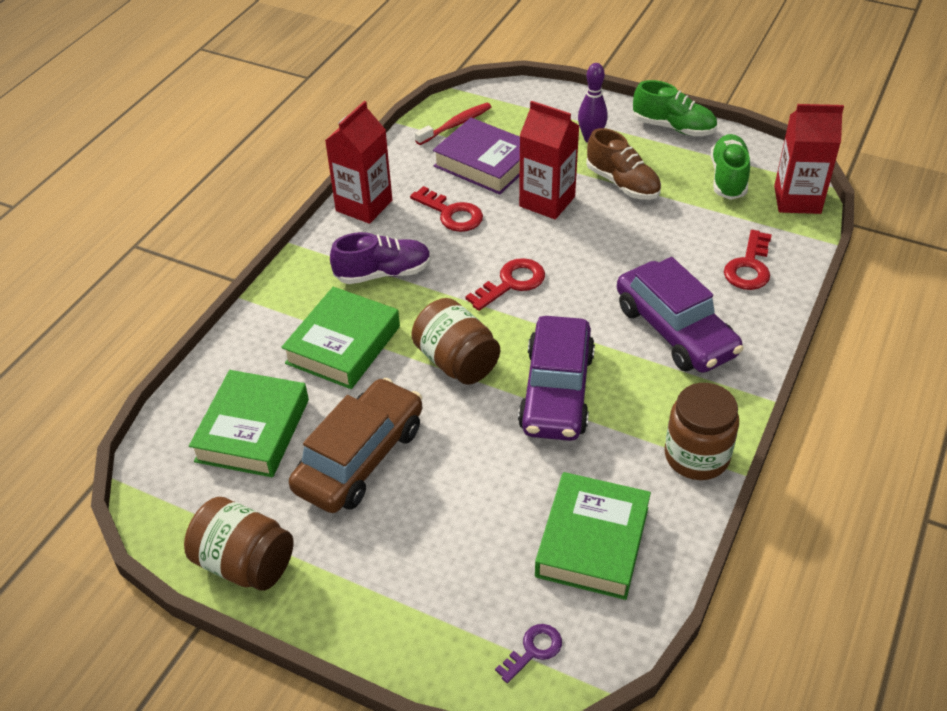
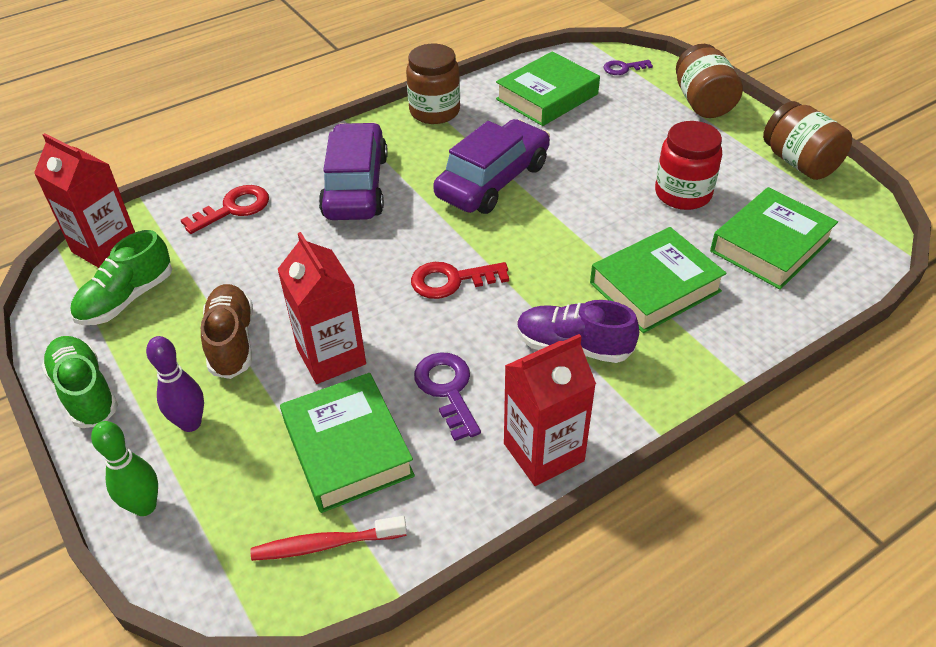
camera: 150 degrees left, 0 degrees up
brown car [289,378,422,513] -> red jar [655,121,722,210]
red key [410,186,483,232] -> purple key [414,352,481,441]
brown jar [411,298,500,385] -> brown jar moved to [676,44,743,118]
purple book [433,118,520,195] -> green book [280,373,415,513]
none -> green bowling pin [91,421,158,516]

